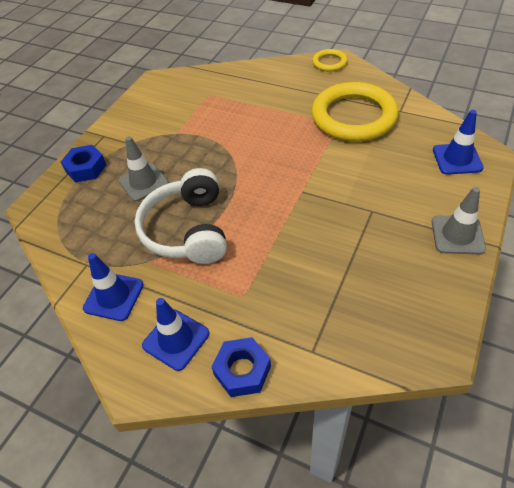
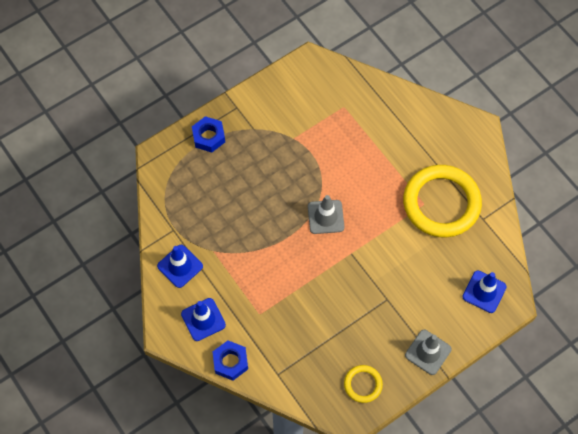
camera: 25 degrees right, 15 degrees up
grey traffic cone [118,136,169,202] -> grey traffic cone moved to [308,195,344,234]
white headphones [134,168,227,264] -> none
yellow ring [312,49,348,72] -> yellow ring moved to [344,365,383,403]

